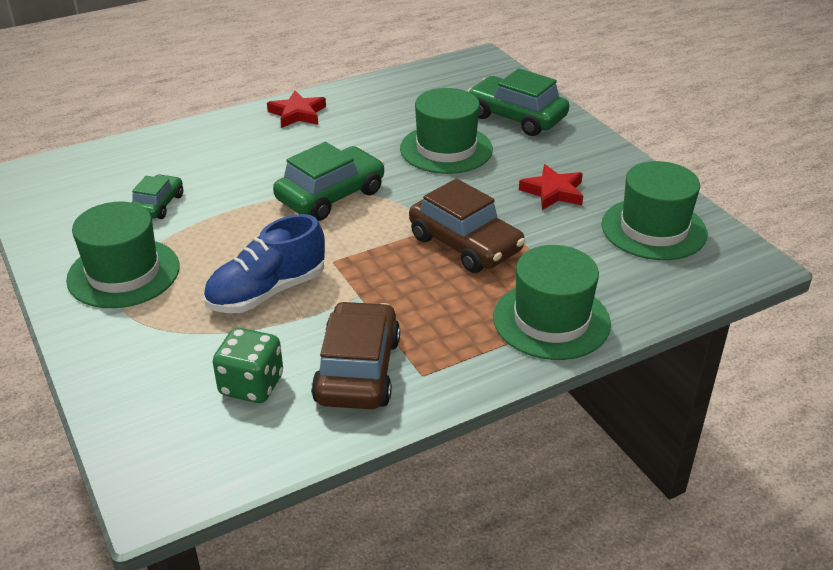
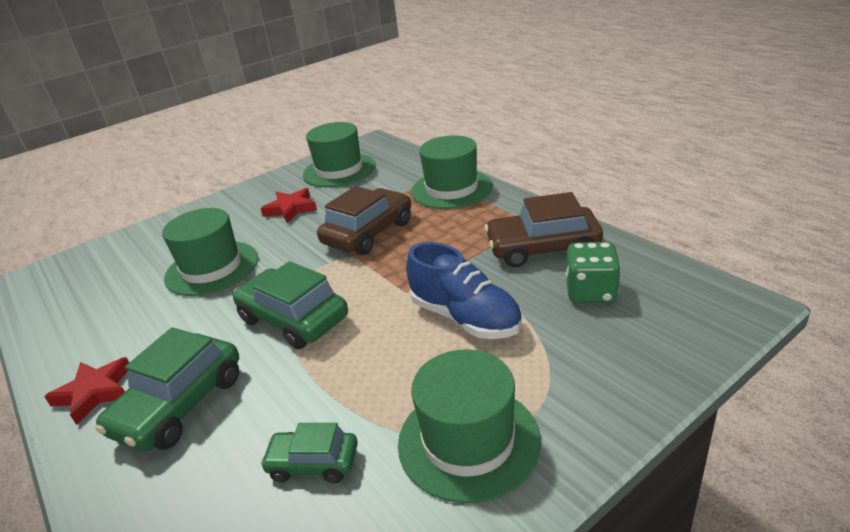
camera: 95 degrees left, 5 degrees down
green car [467,68,569,136] -> green car moved to [95,327,239,452]

